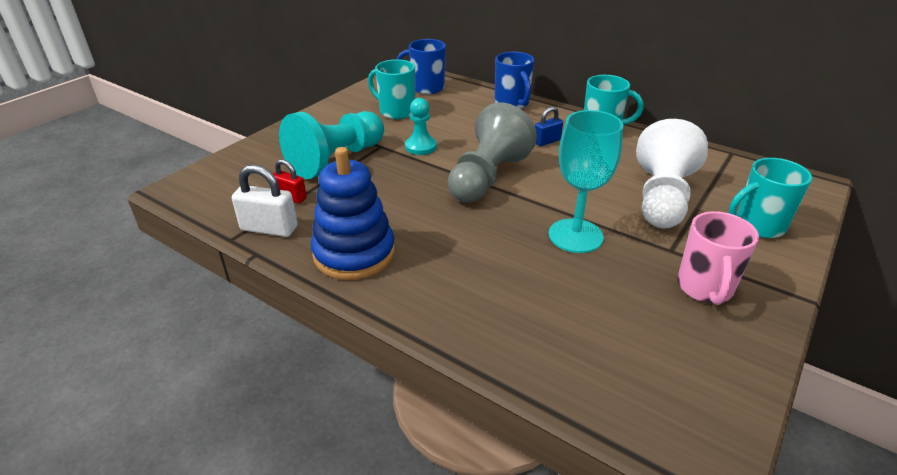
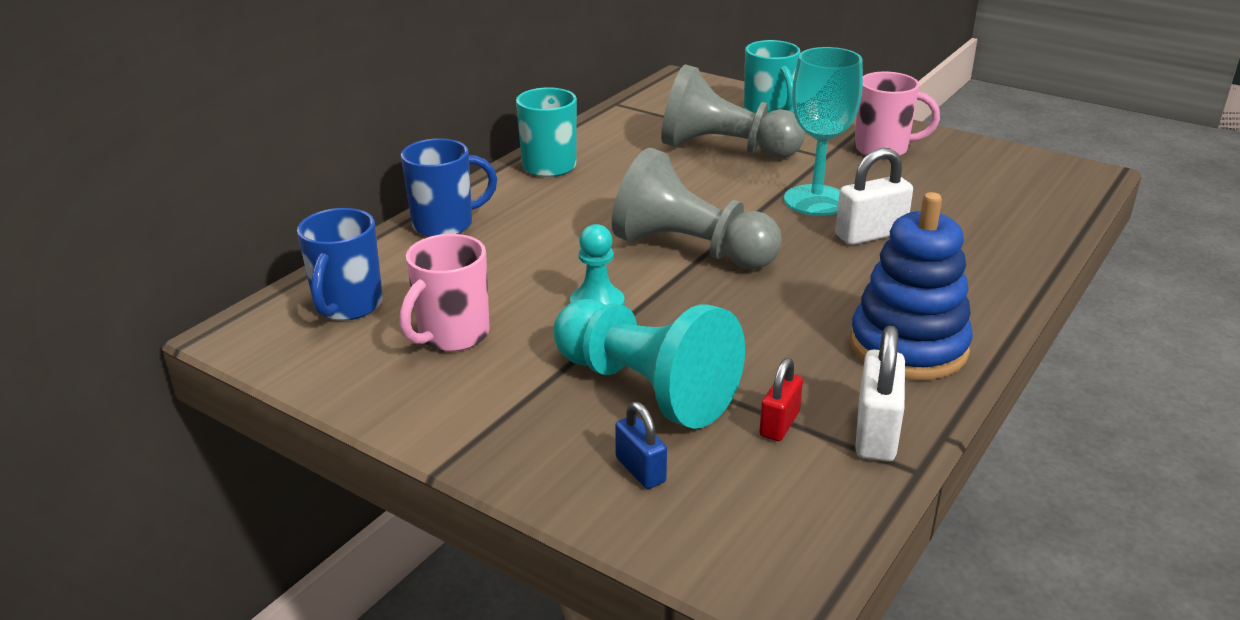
camera: 90 degrees left, 5 degrees down
turquoise mug [368,59,415,119] -> pink mug [400,234,490,352]
blue padlock [535,107,563,146] -> blue padlock moved to [615,402,667,489]
white pawn [636,119,708,229] -> grey pawn [661,64,805,158]
none -> white padlock [835,148,913,245]

